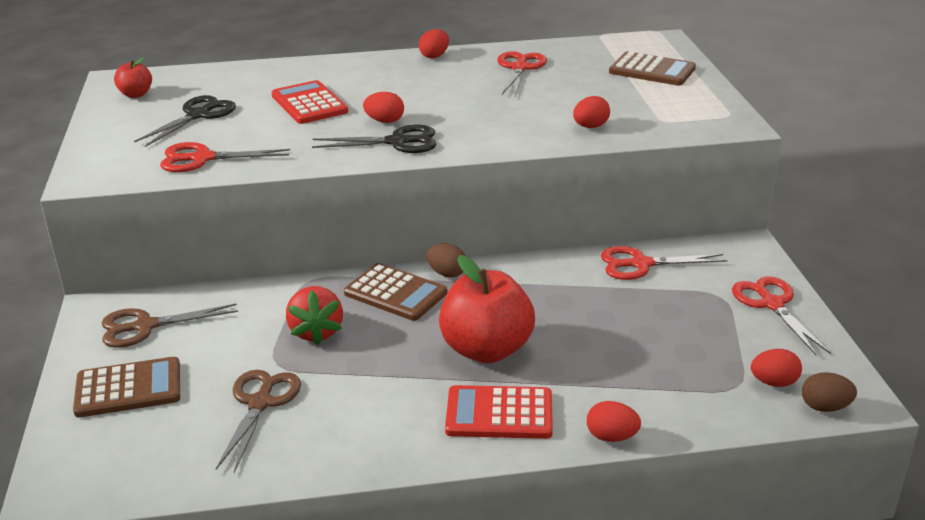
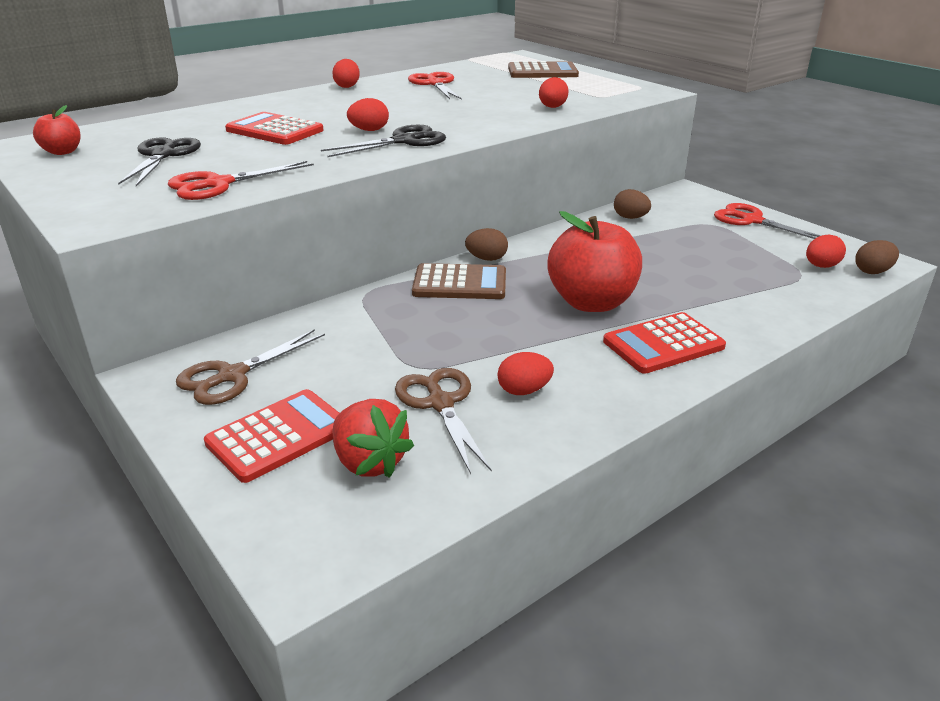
camera: 30 degrees left, 0 degrees up
brown calculator [73,357,180,418] -> red calculator [204,389,339,483]
red strawberry [286,286,343,345] -> red strawberry moved to [332,399,414,478]
red egg [587,401,641,442] -> red egg moved to [497,352,554,395]
red scissors [601,246,728,280] -> brown egg [614,189,651,219]

